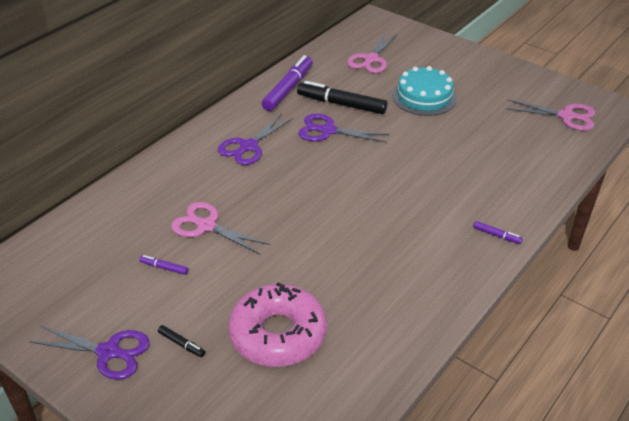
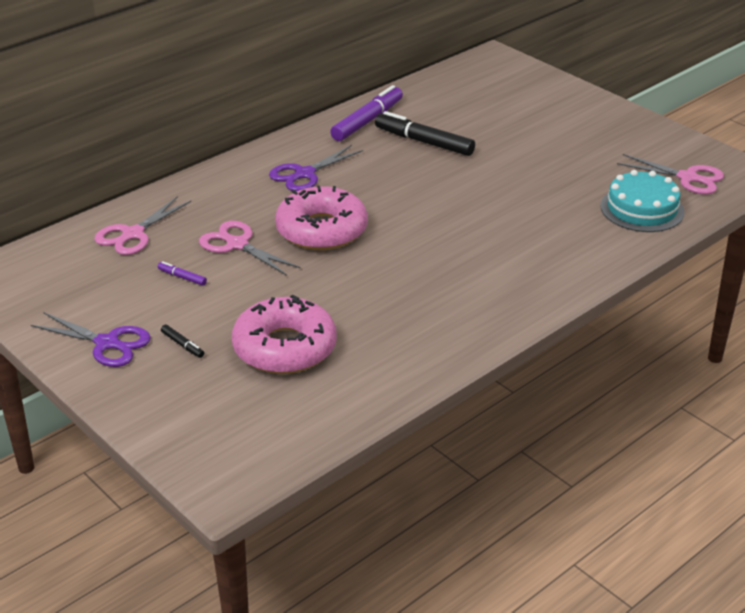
camera: 10 degrees right, 5 degrees down
purple scissors [298,114,390,143] -> none
pink scissors [347,33,397,73] -> pink scissors moved to [94,196,191,255]
turquoise cake [392,66,457,116] -> turquoise cake moved to [600,170,685,232]
purple marker [473,221,523,244] -> none
none -> pink donut [275,186,368,250]

